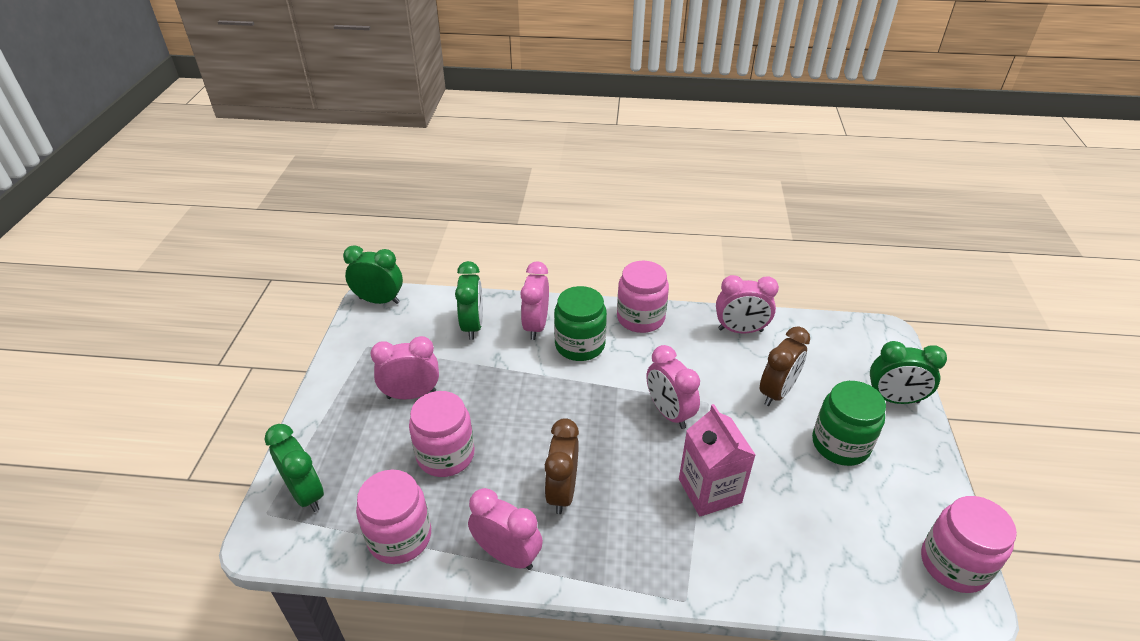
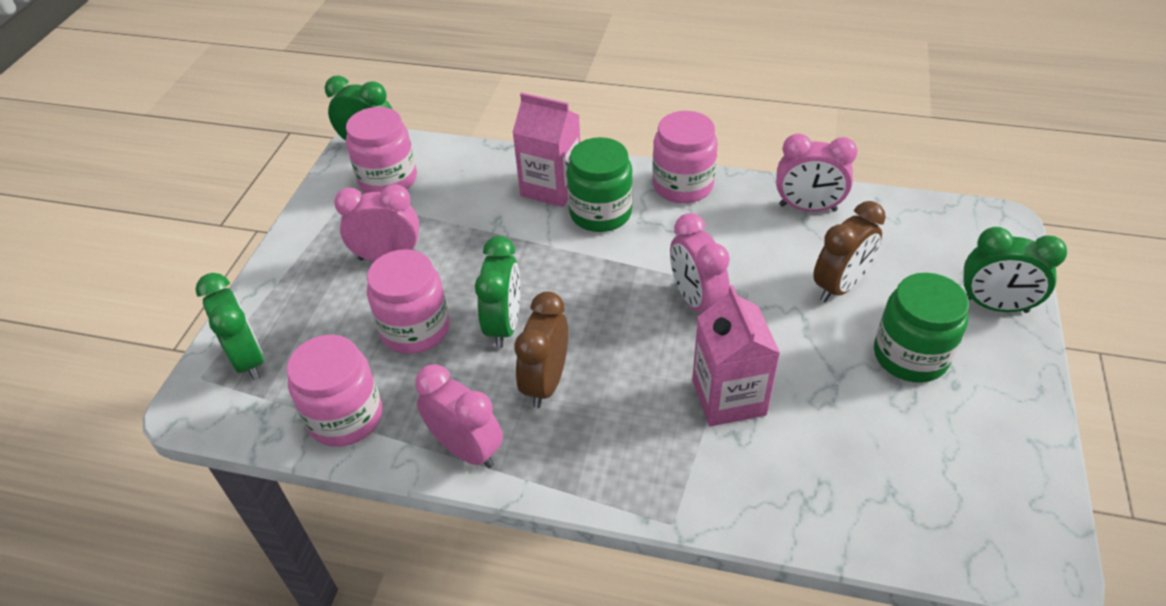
camera: 10 degrees right, 5 degrees up
green clock [455,261,483,340] -> green clock moved to [475,236,520,348]
pink clock [520,261,549,340] -> pink carton [512,92,580,207]
pink jar [921,496,1017,593] -> pink jar moved to [346,107,417,193]

